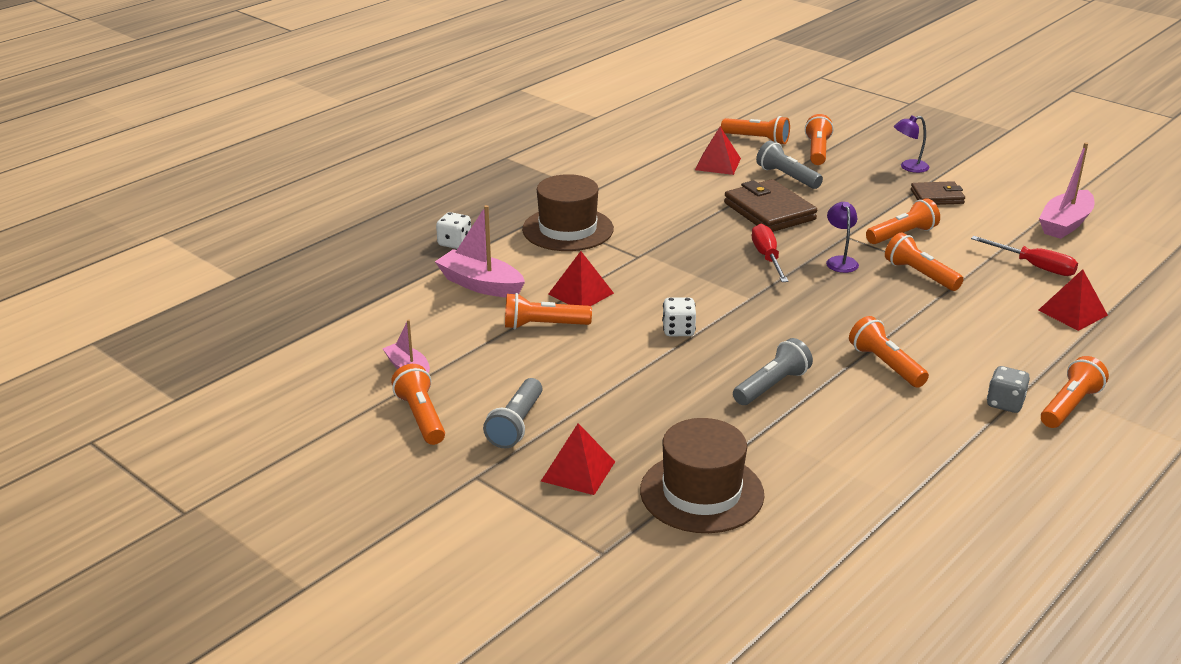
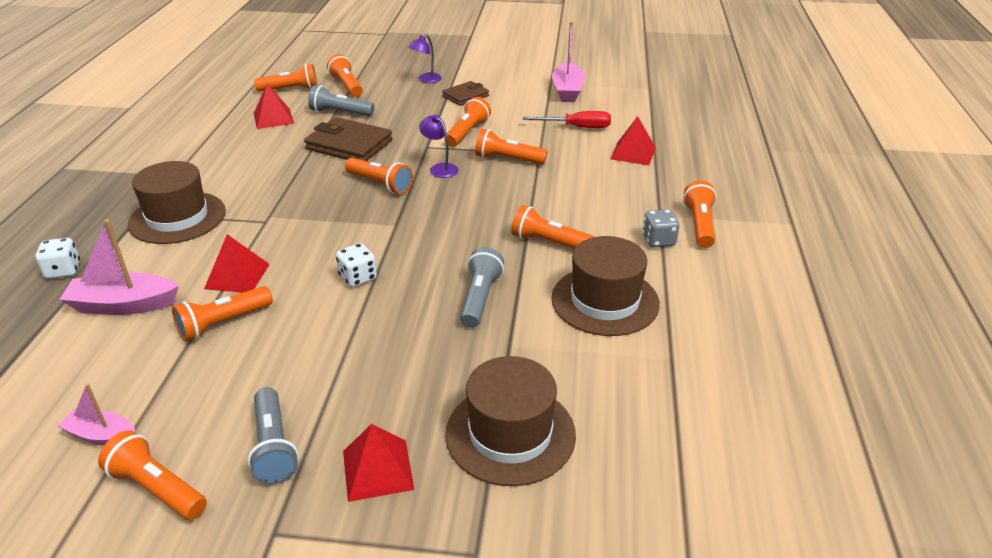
camera: 35 degrees left, 5 degrees up
red screwdriver [752,224,788,282] -> orange flashlight [345,158,413,194]
none -> brown hat [551,236,660,336]

